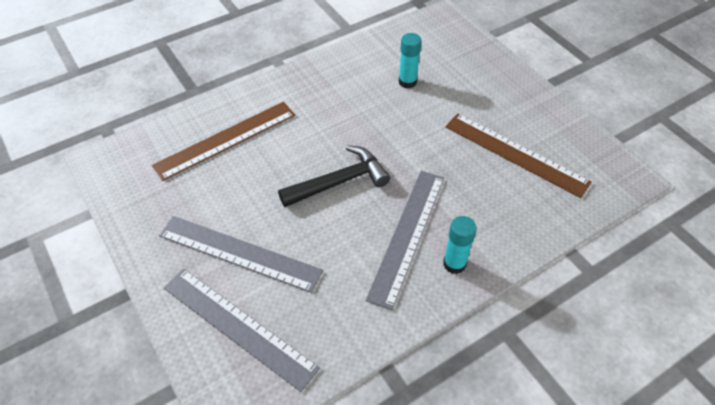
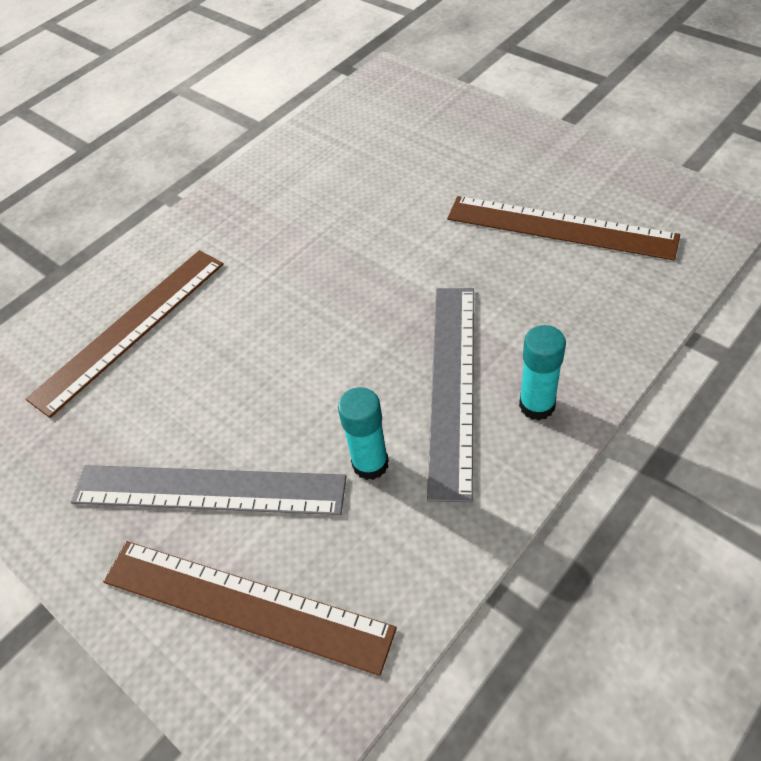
camera: 10 degrees left, 0 degrees up
grey ruler [163,269,320,392] -> brown ruler [103,541,397,676]
black hammer [278,145,390,207] -> none
turquoise glue stick [399,33,422,88] -> turquoise glue stick moved to [338,387,389,480]

